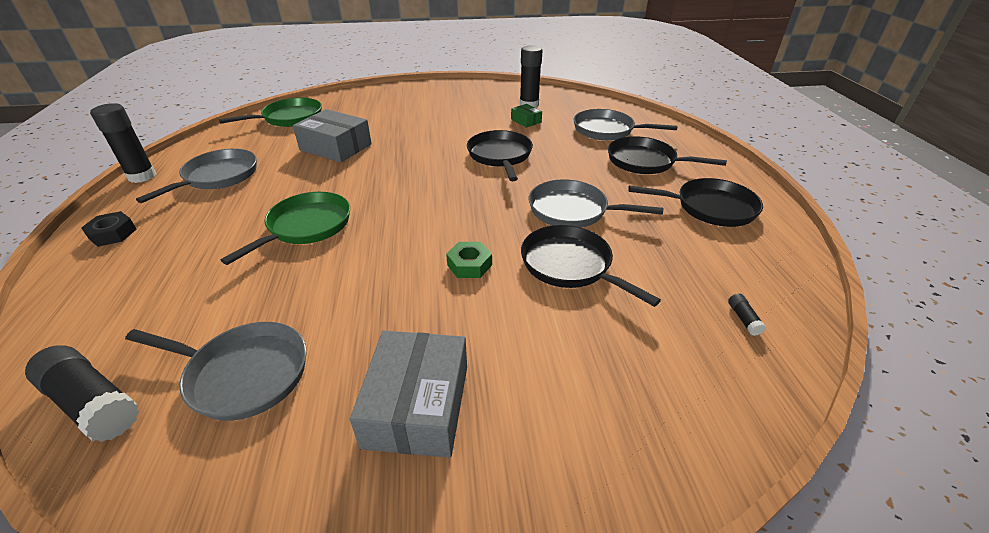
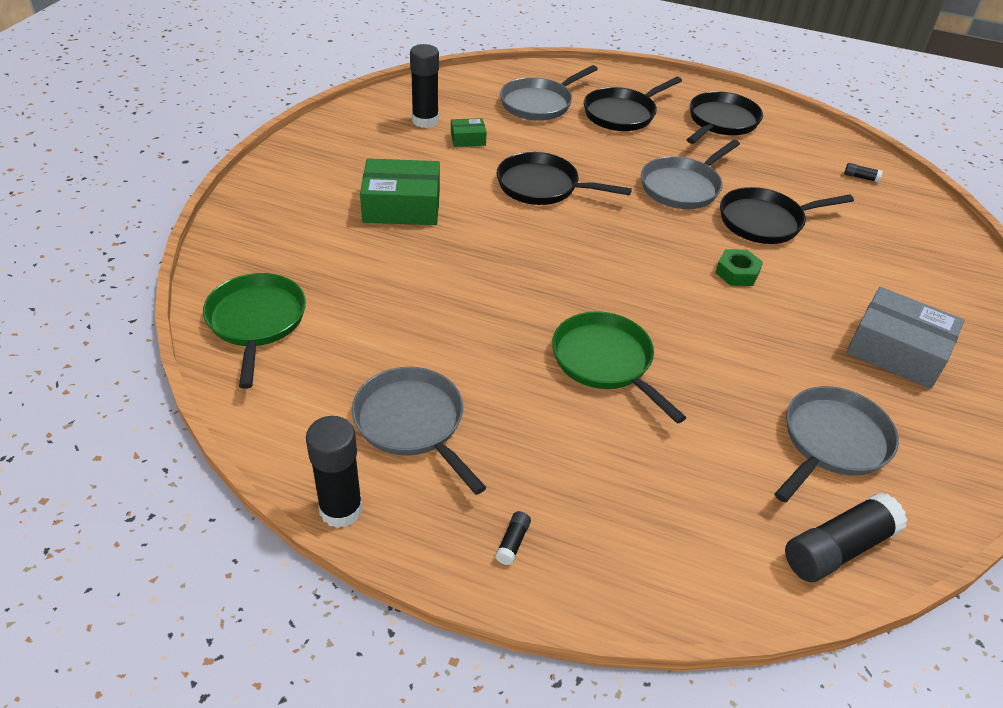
camera: 65 degrees left, 5 degrees up
black nut [81,211,137,247] -> black glue stick [495,511,531,565]
grey box [293,109,372,163] -> none
none -> green box [360,158,440,225]

